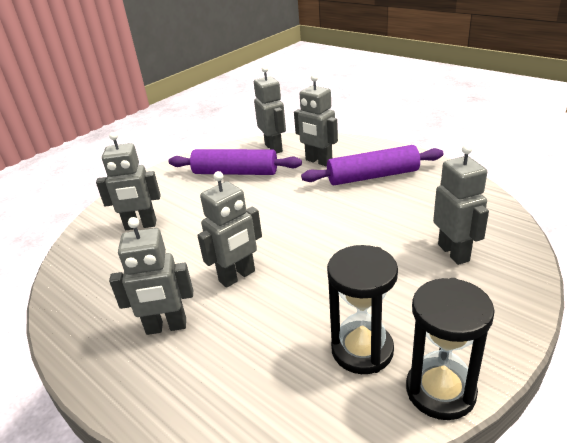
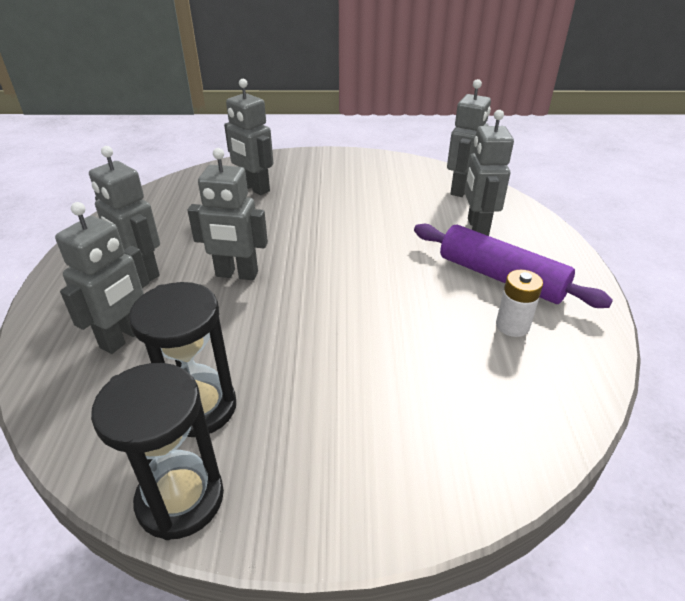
camera: 45 degrees right, 5 degrees up
purple rolling pin [168,149,302,175] -> none
grey robot [433,144,489,265] -> grey robot moved to [55,202,149,354]
none -> white battery [496,270,543,337]

